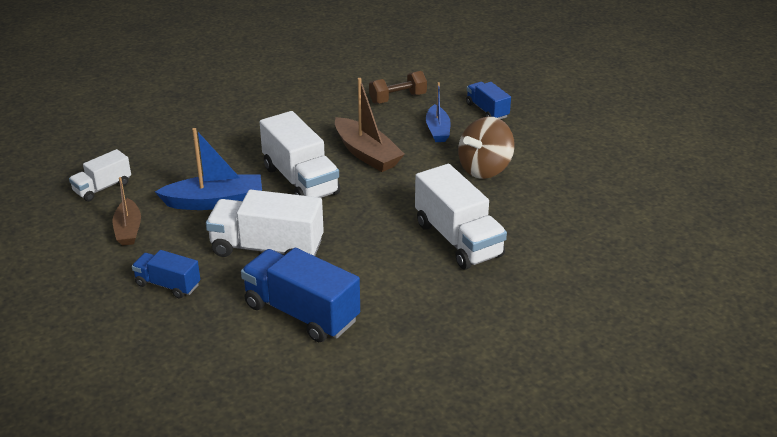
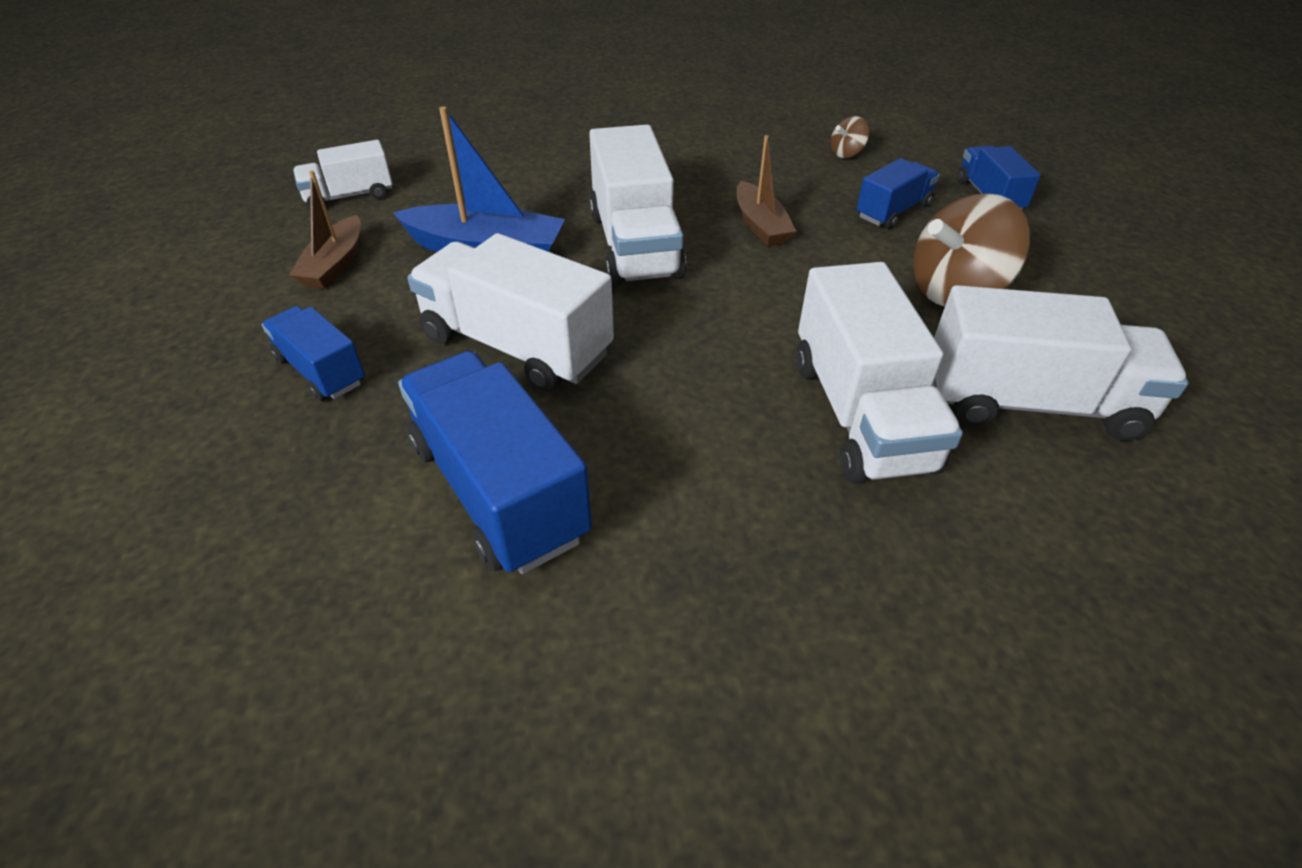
camera: 20 degrees right, 10 degrees up
brown boat [335,78,405,172] -> brown boat [737,135,796,247], size x0.65
brown dumbbell [369,71,427,104] -> brown spinning top [831,116,869,158]
blue boat [426,82,451,142] -> blue truck [856,158,940,229]
none -> white truck [933,285,1189,441]

